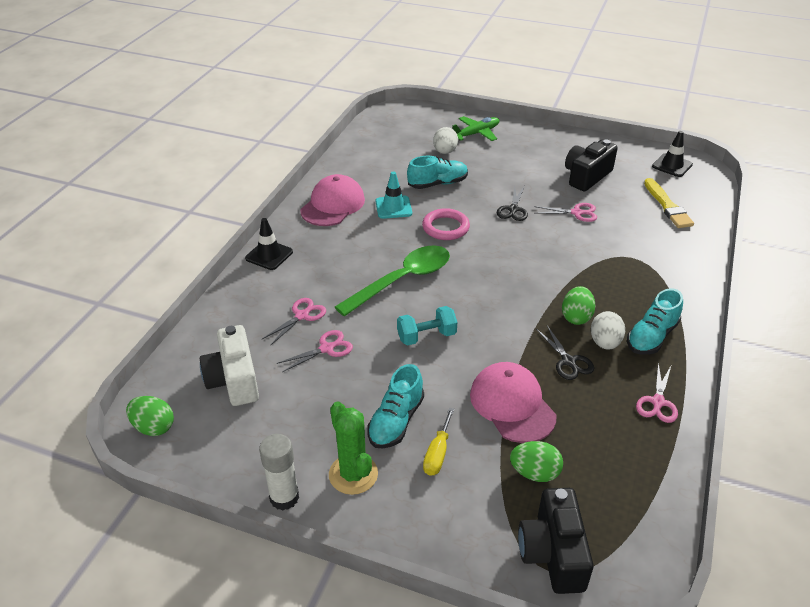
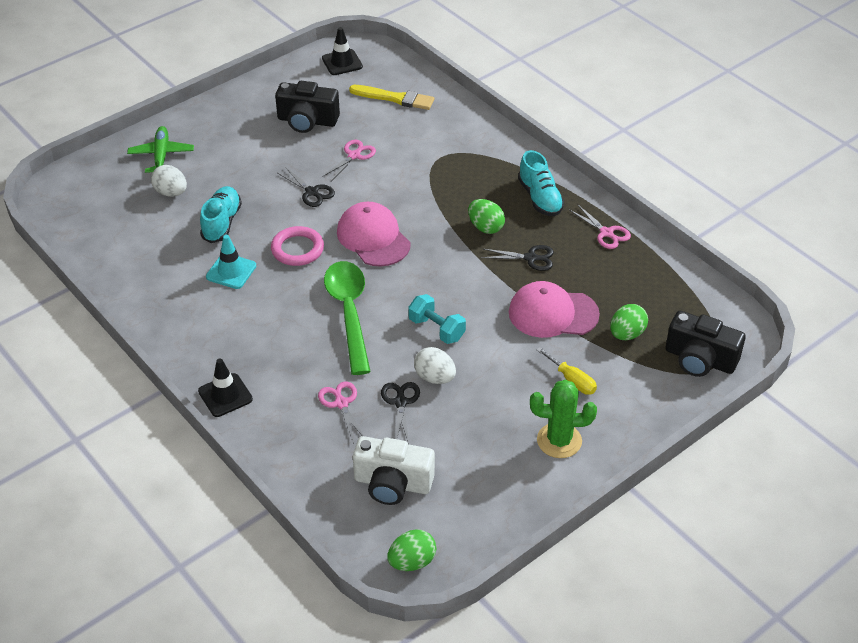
camera: 60 degrees left, 5 degrees up
white glue stick [259,434,299,510] -> none
pink scissors [277,330,353,372] -> black scissors [381,382,420,444]
pink cap [300,174,365,226] -> pink cap moved to [337,202,411,267]
turquoise shoe [367,364,424,448] -> none
turquoise dumbbell [397,306,457,346] -> turquoise dumbbell turned 60 degrees counterclockwise [408,294,466,344]
black camera [565,139,618,191] -> black camera turned 60 degrees counterclockwise [275,81,340,133]
white egg [591,311,625,350] -> white egg moved to [414,347,456,384]

